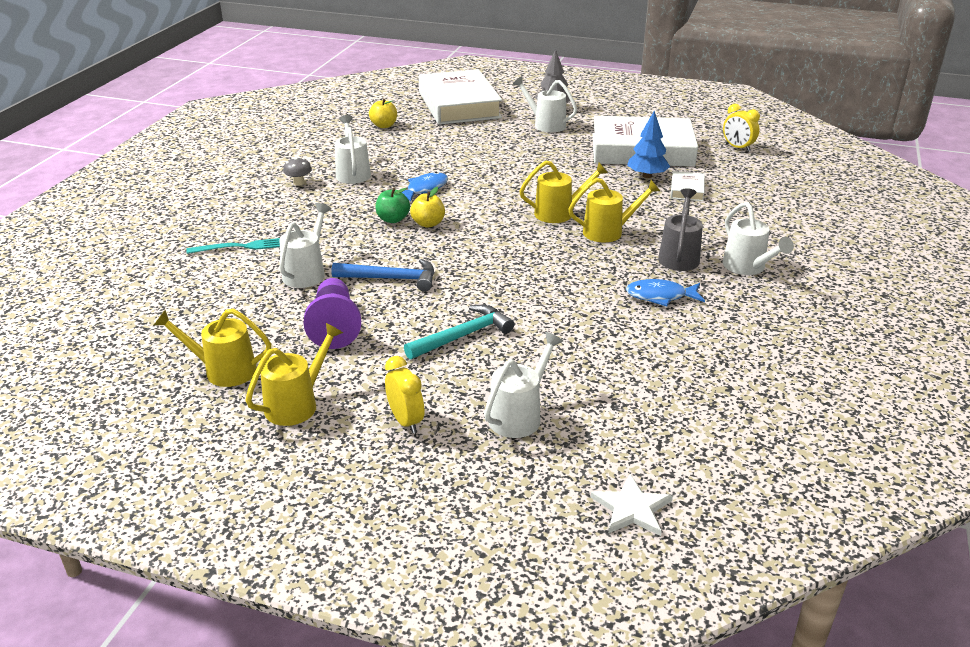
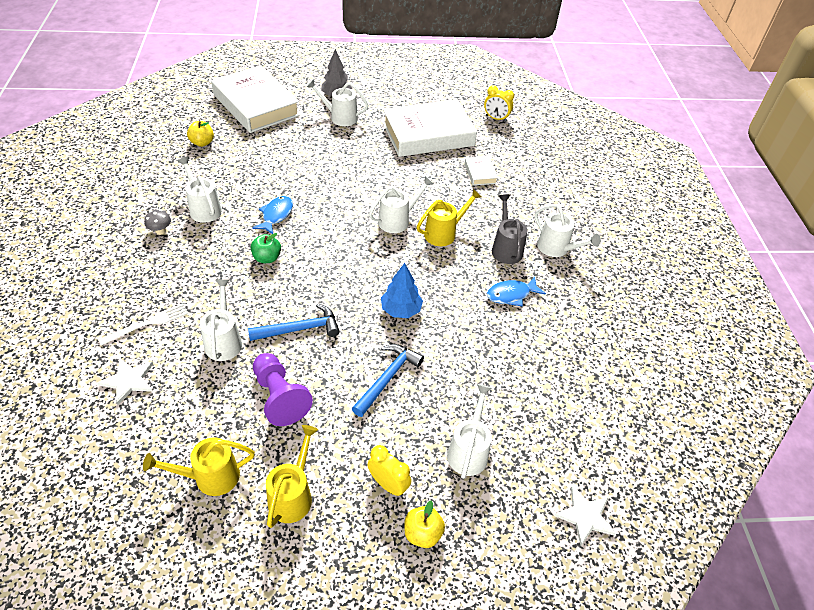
camera: 25 degrees left, 15 degrees up
turquoise fork [186,238,280,254] -> white fork [98,304,188,345]
turquoise hammer [404,305,514,359] -> blue hammer [352,344,424,417]
yellow apple [410,187,445,228] -> yellow apple moved to [404,501,445,548]
yellow watering can [520,160,608,223] -> white watering can [369,176,433,233]
blue tree [627,111,670,178] -> blue tree moved to [381,263,423,318]
none -> white star [97,358,153,405]

